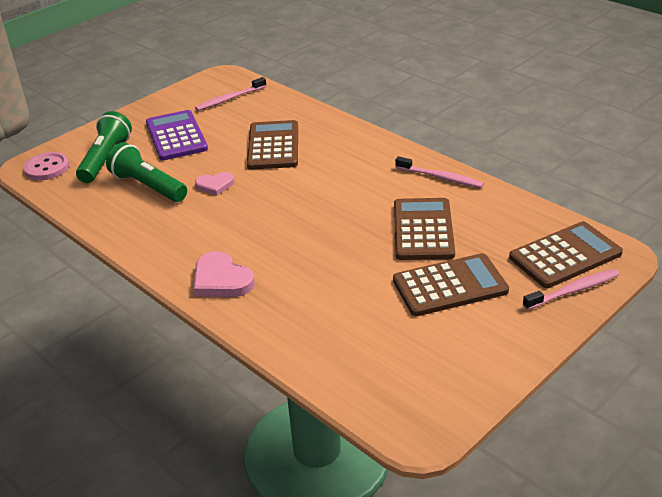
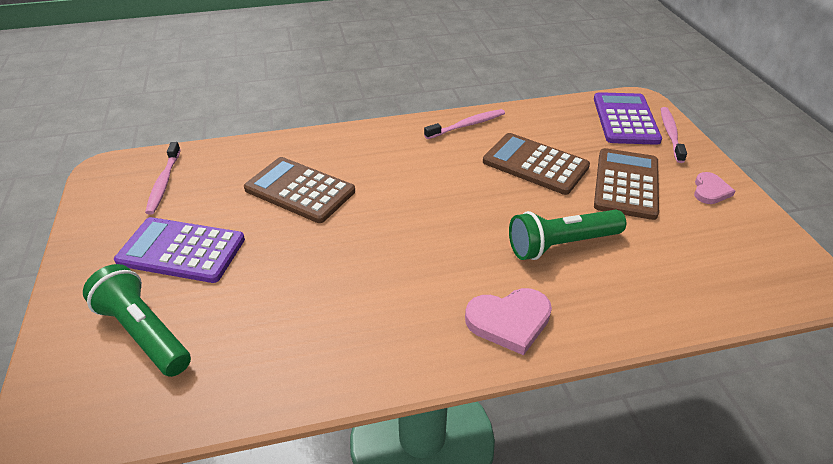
camera: 60 degrees left, 5 degrees up
pink button [24,152,69,180] -> none
green flashlight [106,142,187,202] -> green flashlight moved to [509,210,626,260]
pink heart [195,172,234,195] -> pink heart moved to [694,172,735,204]
brown calculator [509,221,623,288] -> purple calculator [594,92,662,145]

